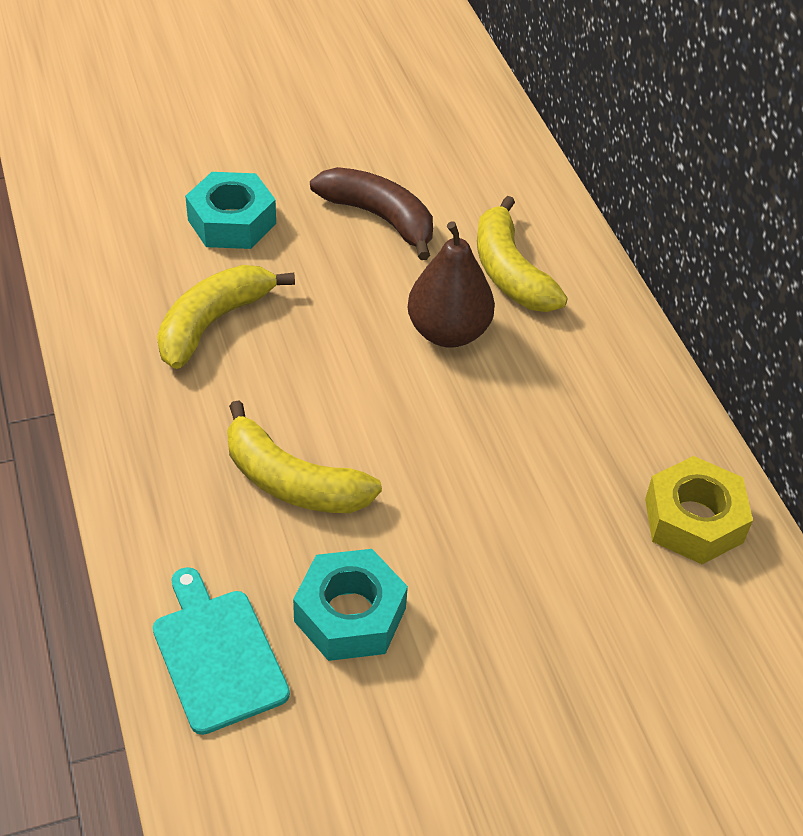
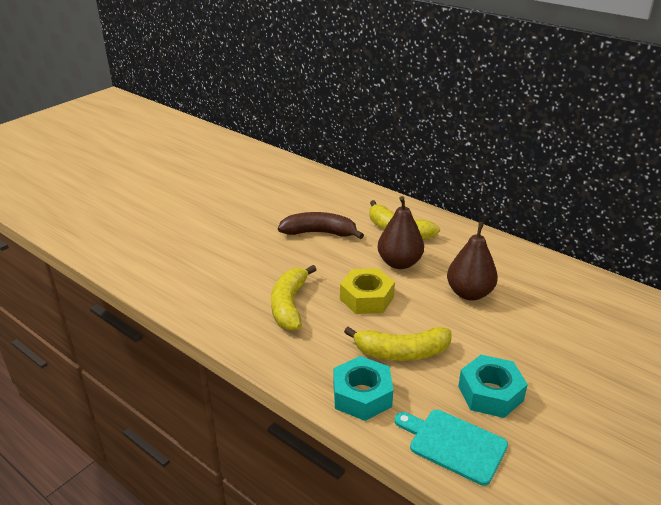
camera: 30 degrees left, 15 degrees down
turquoise nut [185,172,276,249] -> turquoise nut moved to [333,356,393,421]
yellow nut [645,456,753,564] -> yellow nut moved to [340,268,395,314]
none -> brown pear [447,222,498,301]

